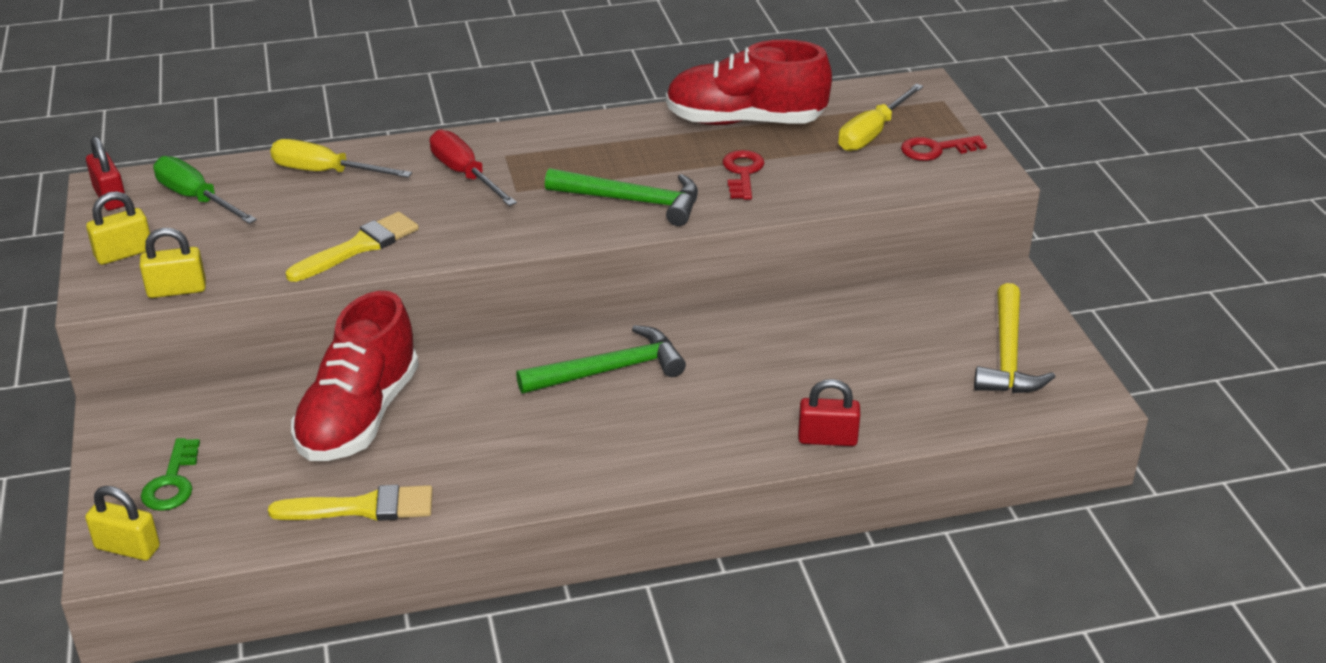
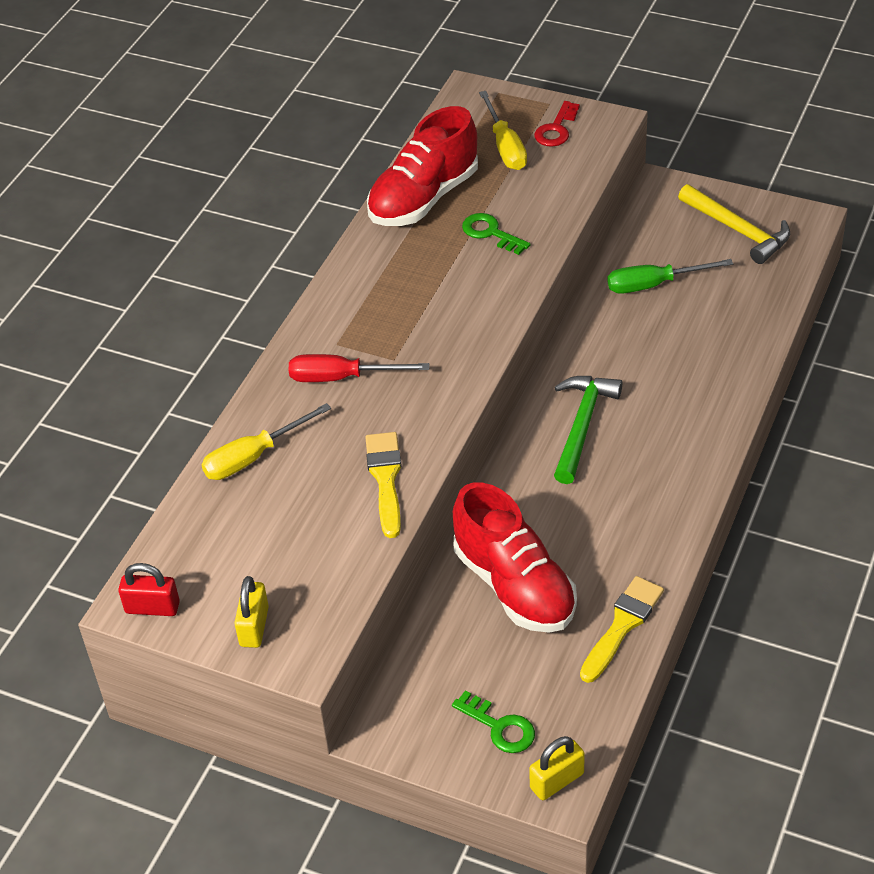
camera: 50 degrees left, 10 degrees up
yellow padlock [140,228,206,298] -> none
green screwdriver [153,156,257,224] -> green screwdriver moved to [608,259,733,294]
green hammer [545,168,698,226] -> none
red key [723,150,764,200] -> green key [462,213,530,255]
red padlock [798,379,860,446] -> none

